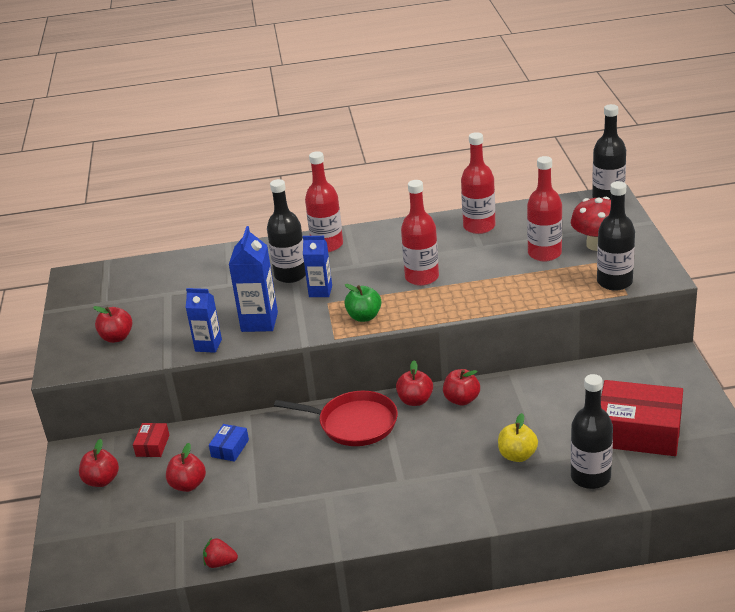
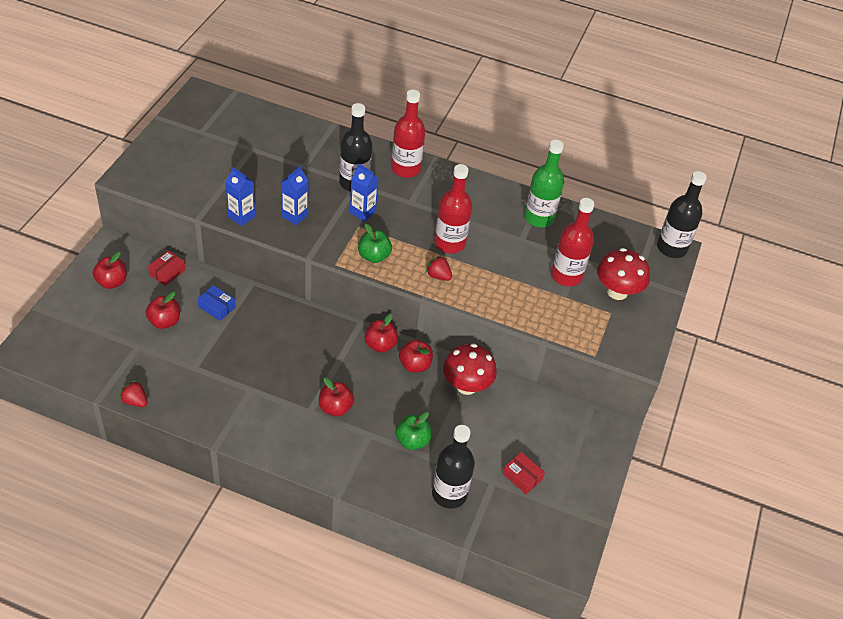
camera: 20 degrees right, 15 degrees up
red apple [93,306,132,343] -> red apple moved to [319,378,354,417]
blue box [209,424,249,462] -> blue box turned 75 degrees clockwise [198,285,235,321]
blue carton [229,226,278,332] -> blue carton [281,166,309,225], size x0.66
red pan [274,391,398,446] -> none
red bottle [461,132,495,234] -> green bottle [524,140,564,227]
yellow apple [498,413,538,462] -> green apple [395,412,431,450]
black bottle [597,181,635,291] -> none
red box [601,380,683,456] -> red box [503,452,545,494], size x0.44
none -> red strawberry [426,255,452,281]
none -> red mushroom [443,344,497,395]

